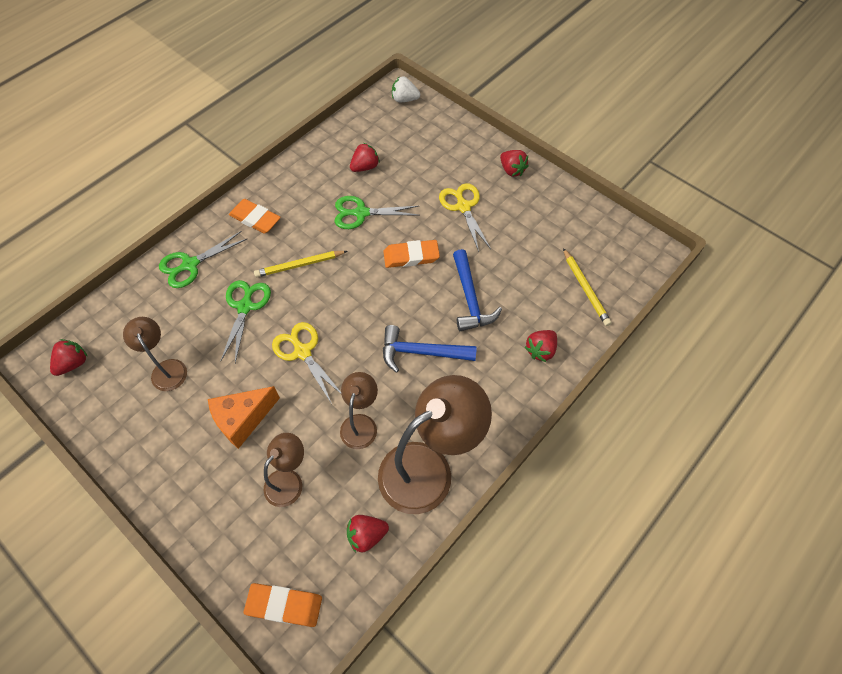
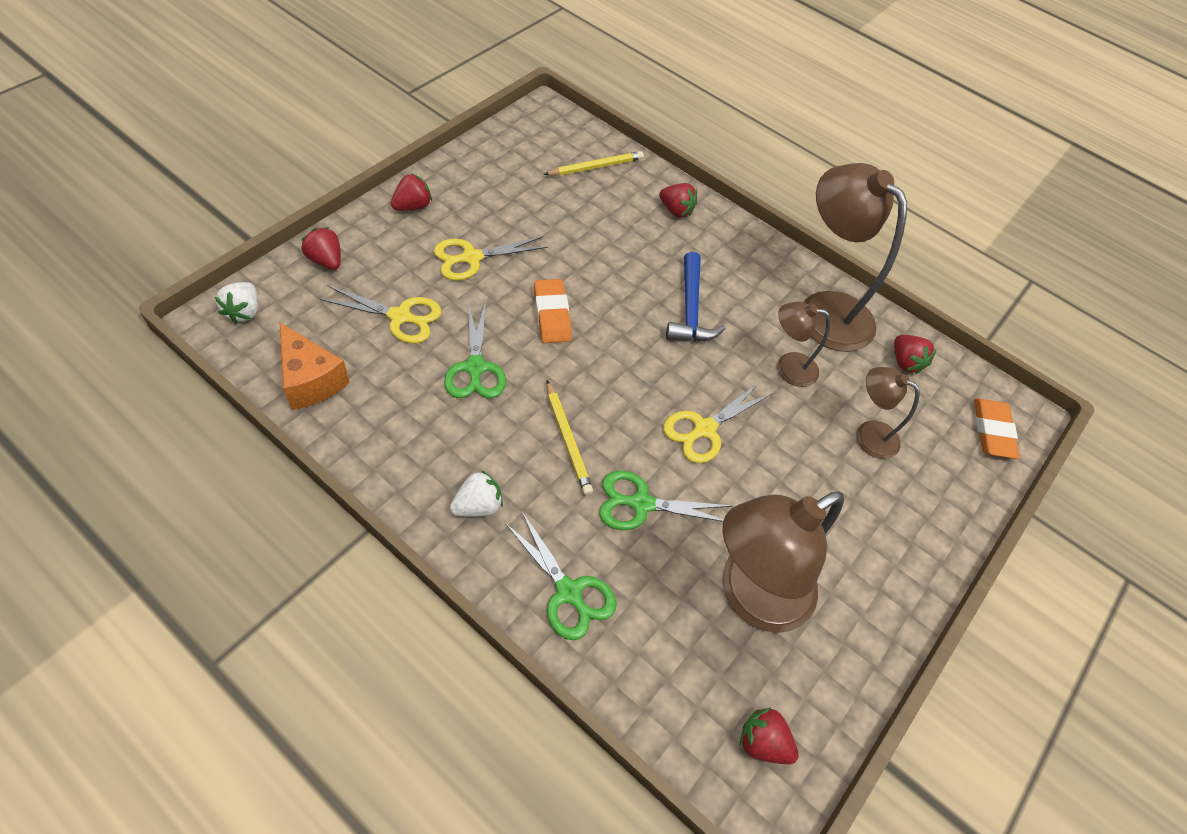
camera: 100 degrees left, 5 degrees down
brown lamp [123,317,187,391] -> brown lamp [723,491,844,633], size x1.91
orange cheese [208,386,280,449] -> orange cheese moved to [280,323,350,410]
orange eraser [229,199,281,234] -> white strawberry [450,470,503,517]
red strawberry [350,143,380,172] -> red strawberry moved to [301,227,341,270]
blue hammer [453,249,502,331] -> none
none -> yellow scissors [320,285,441,344]

